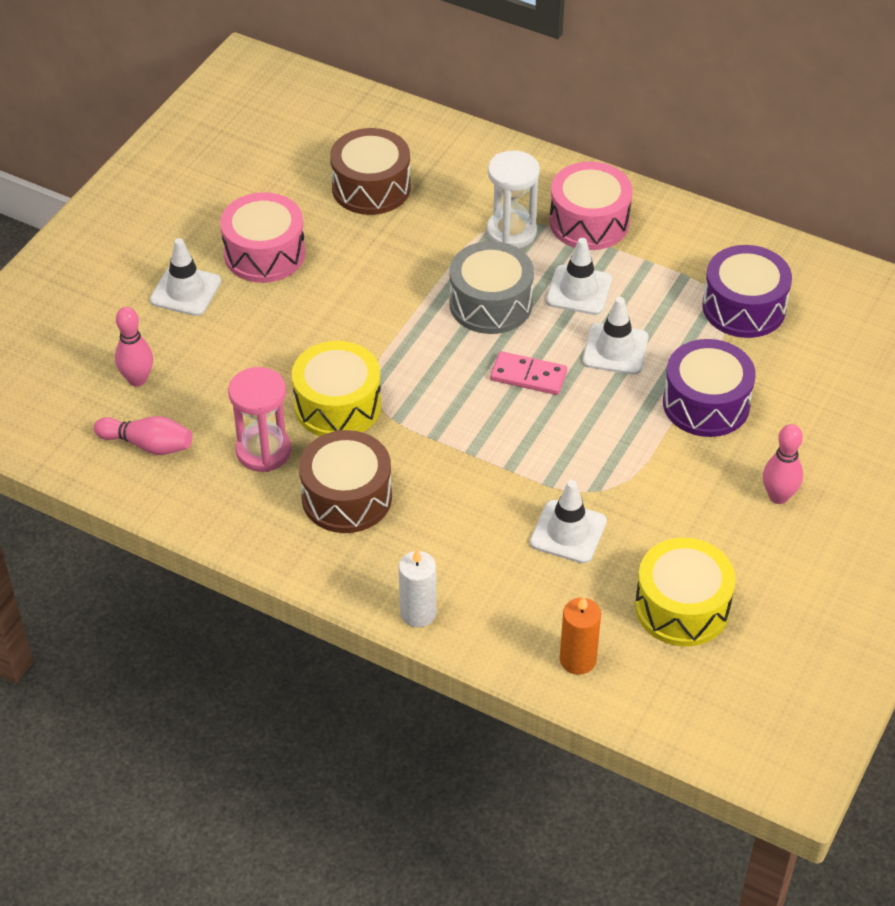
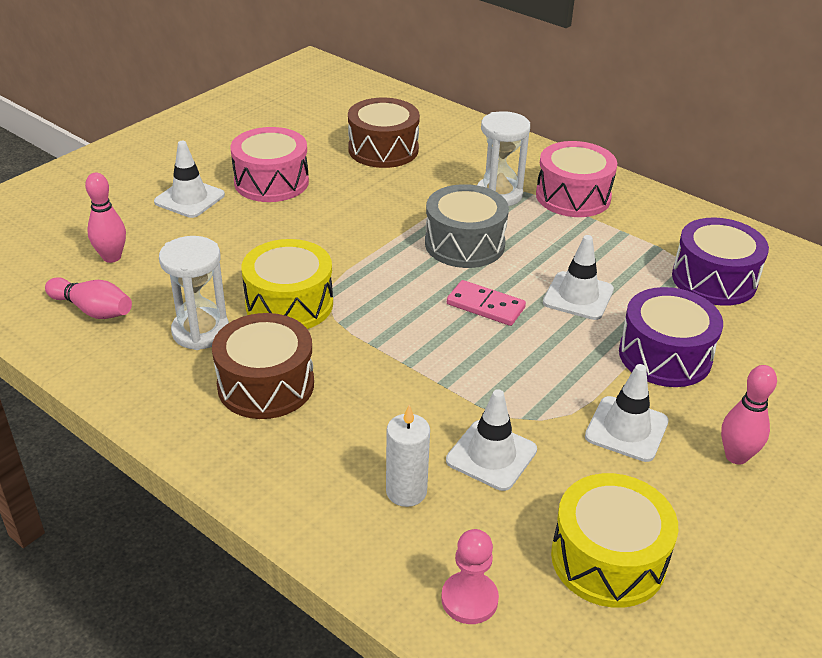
camera: 10 degrees right, 10 degrees down
pink hourglass [228,367,291,472] -> white hourglass [159,236,229,350]
white candle [399,549,436,627] -> white candle moved to [386,405,430,507]
white traffic cone [546,238,612,315] -> white traffic cone moved to [585,364,669,462]
orange candle [560,596,601,675] -> pink pawn [441,529,499,624]

